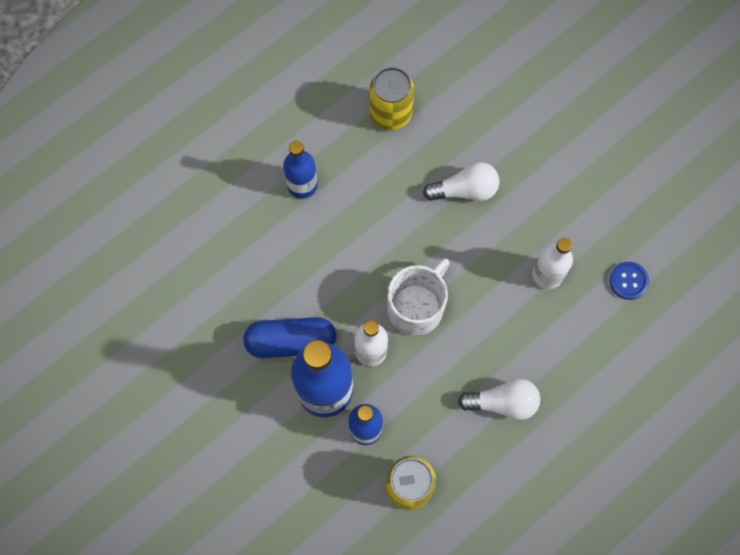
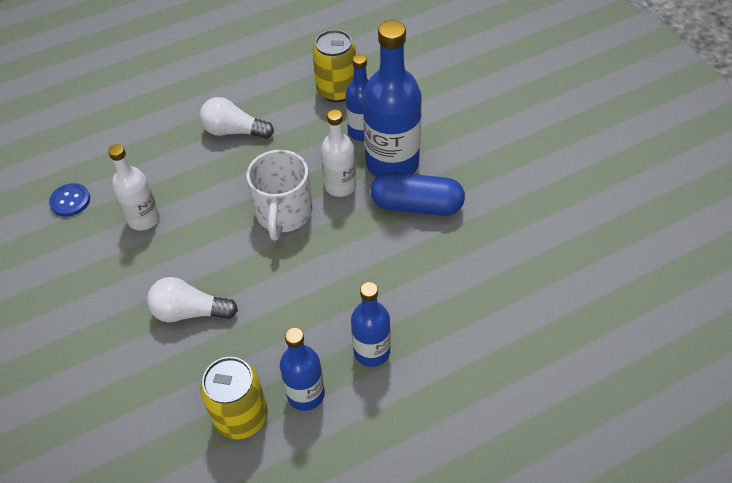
camera: 165 degrees left, 20 degrees down
white mug [387,258,450,336] -> white mug turned 45 degrees counterclockwise [246,150,312,241]
none -> blue bottle [280,327,325,411]

